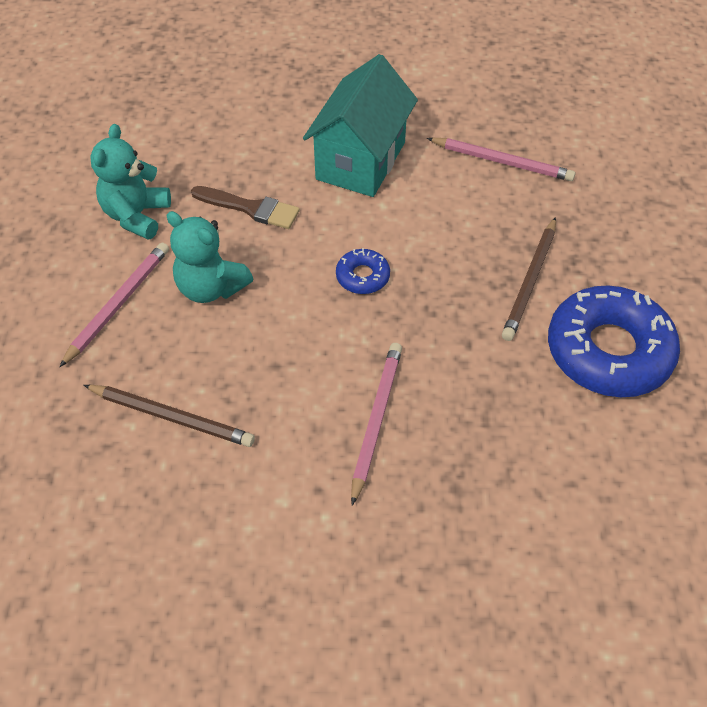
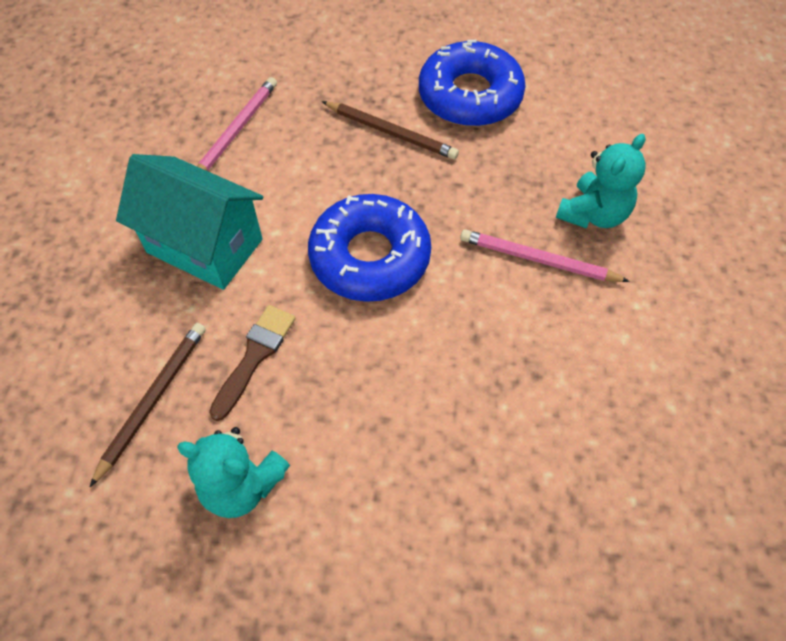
camera: 85 degrees left, 5 degrees up
pink pencil [59,243,169,367] -> none
brown pencil [84,385,255,447] -> brown pencil moved to [90,323,206,487]
turquoise teddy bear [166,211,253,303] -> turquoise teddy bear moved to [556,134,646,229]
blue donut [336,248,390,294] -> blue donut [308,194,431,302], size x2.20

